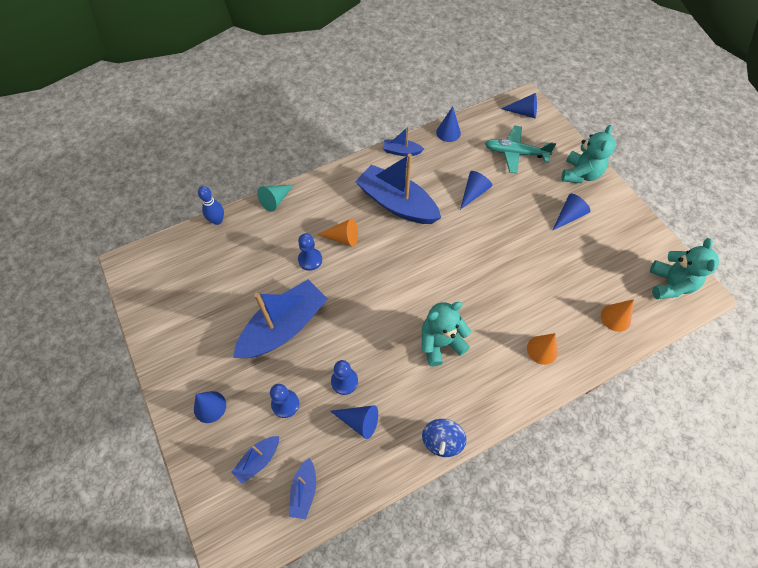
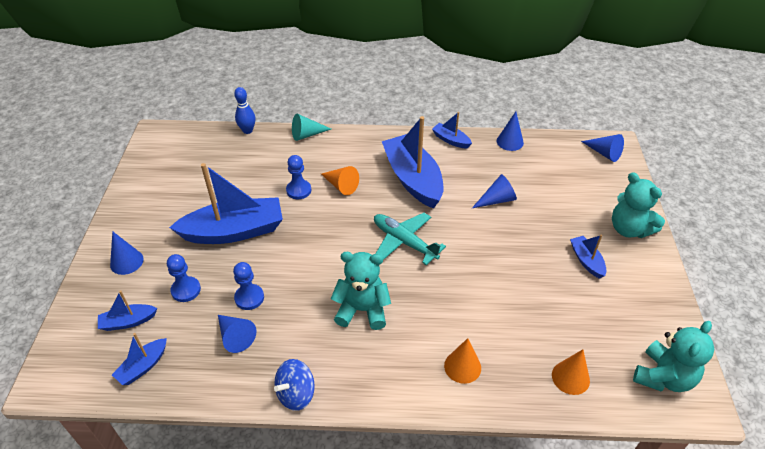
camera: 30 degrees right, 15 degrees down
turquoise plane [485,126,556,174] -> turquoise plane moved to [374,213,446,265]
blue cone [552,194,591,231] -> blue boat [570,235,606,279]
turquoise teddy bear [562,125,615,183] -> turquoise teddy bear turned 90 degrees clockwise [612,172,665,238]

